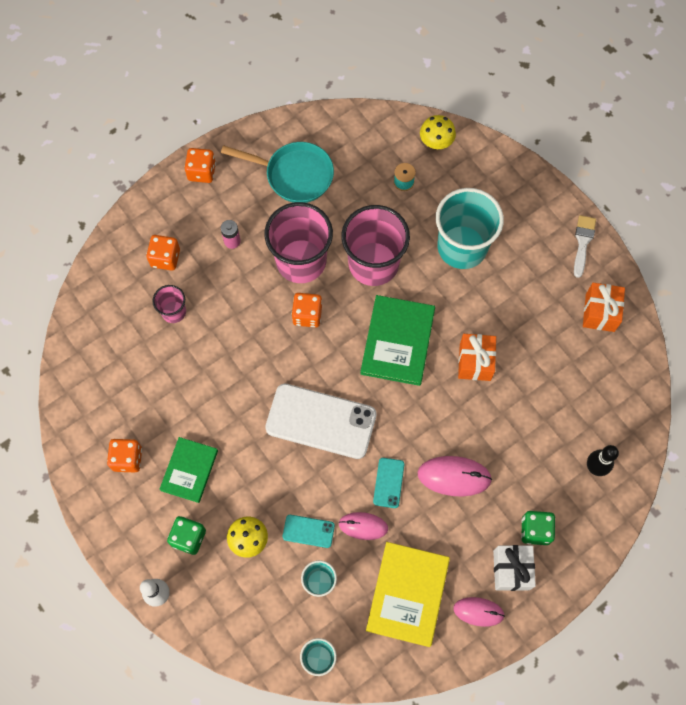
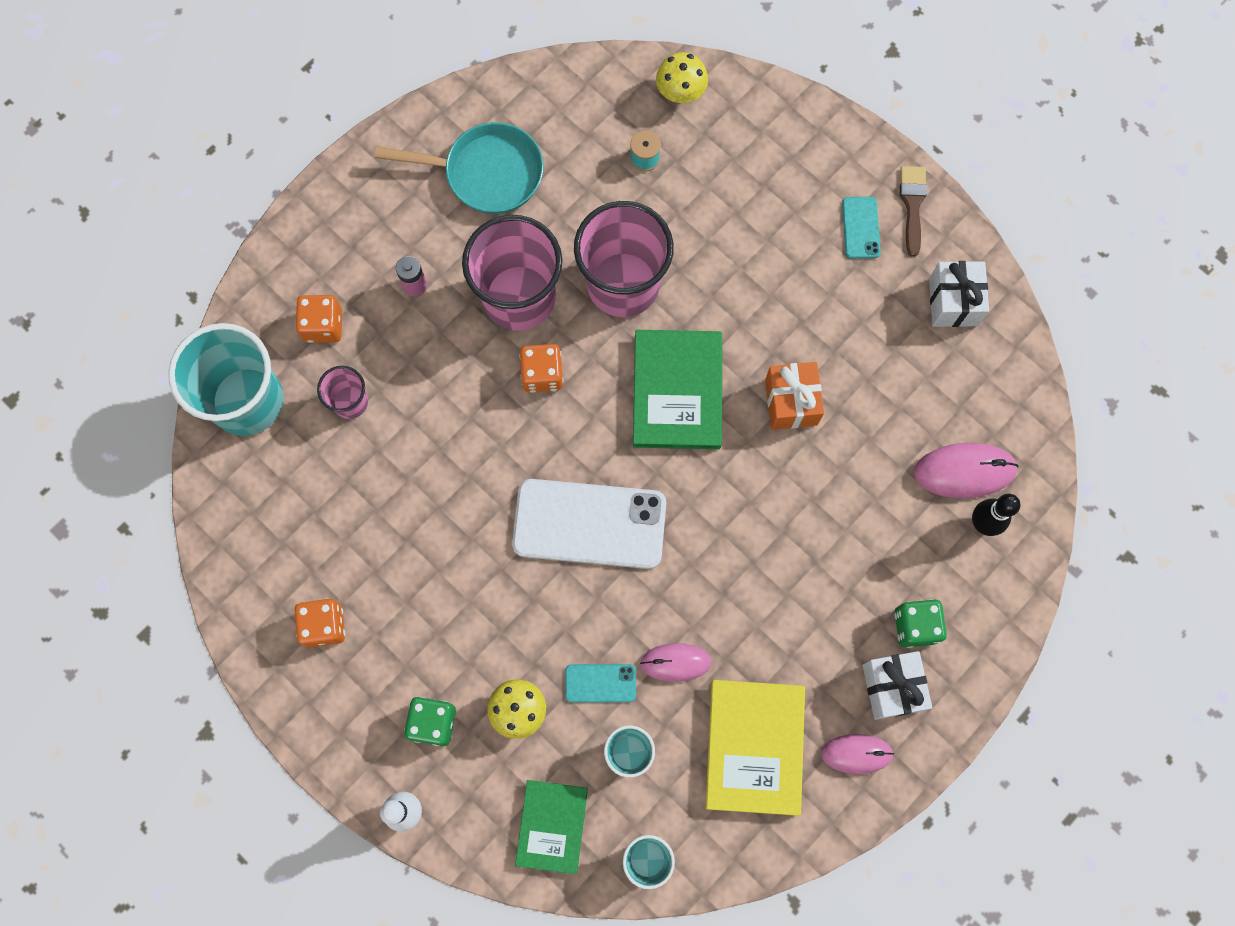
camera: 10 degrees left, 5 degrees up
green book [159,437,218,503] -> green book moved to [515,780,588,874]
orange dice [184,148,216,183] -> none
turquoise phone [373,458,404,508] -> turquoise phone moved to [842,197,881,259]
pink mouse [417,456,492,497] -> pink mouse moved to [914,443,1019,498]
turquoise cup [436,188,504,269] -> turquoise cup moved to [168,323,284,436]
white brush [574,215,596,278] -> brown brush [900,166,927,257]
orange gift [583,283,625,332] -> white gift [929,261,989,327]

